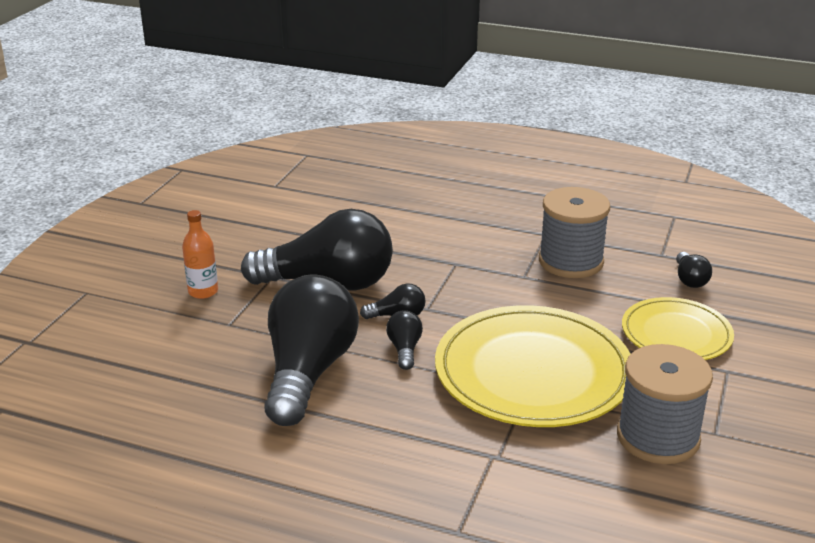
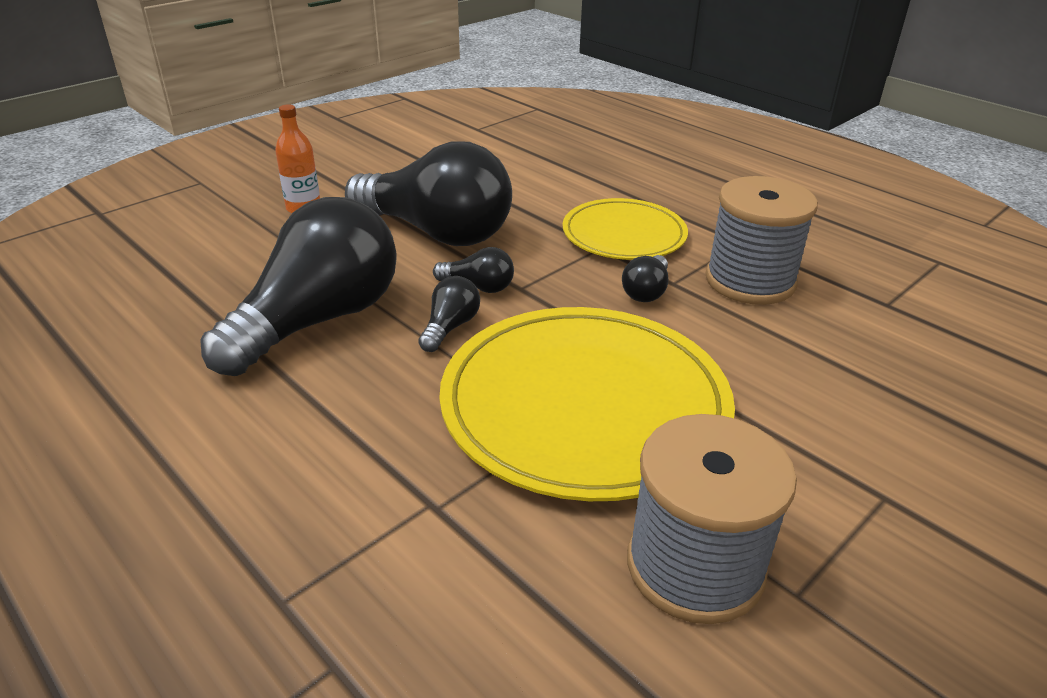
camera: 25 degrees right, 5 degrees up
yellow plate [622,297,734,360] -> yellow plate moved to [563,198,688,260]
black light bulb [676,252,712,288] -> black light bulb moved to [622,255,669,302]

